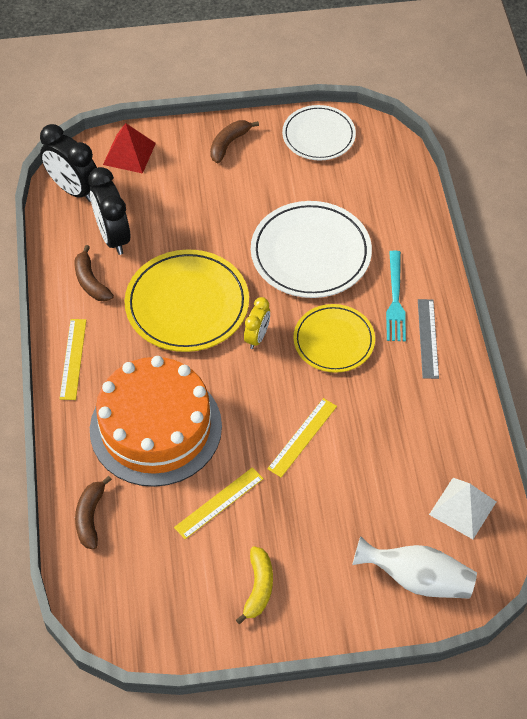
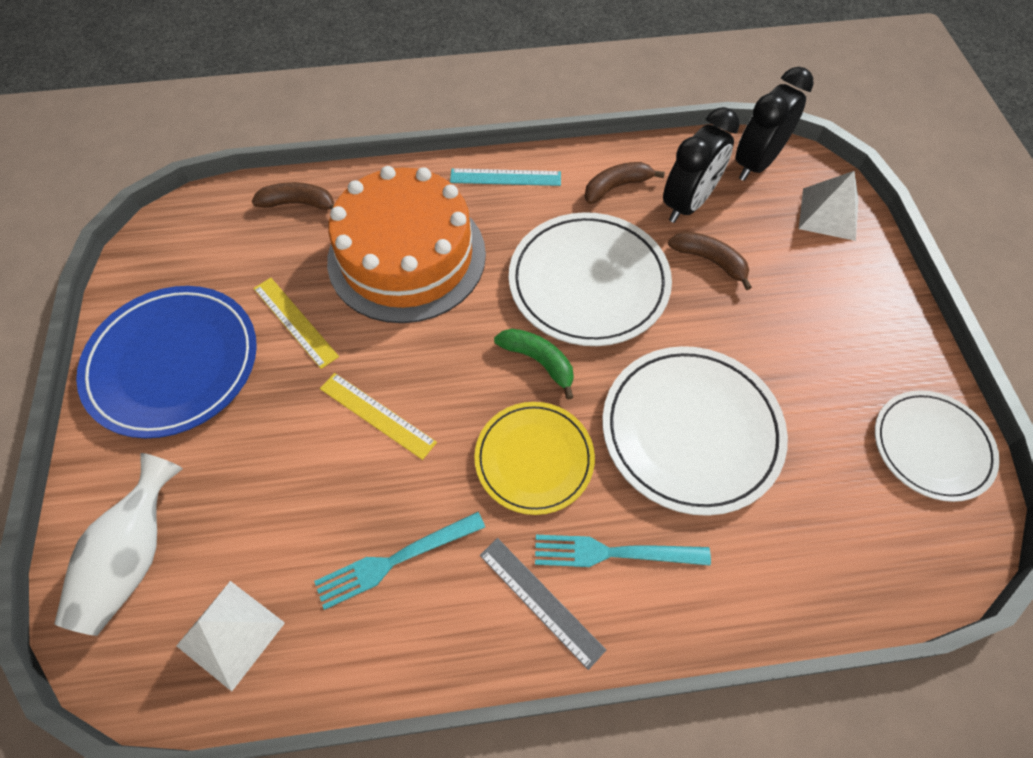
camera: 90 degrees right, 5 degrees up
yellow ruler [59,319,86,400] -> turquoise ruler [450,168,561,186]
black clock [88,167,130,255] -> black clock turned 150 degrees clockwise [663,107,739,223]
red pyramid [103,123,156,174] -> white pyramid [799,171,858,241]
yellow plate [125,250,249,352] -> white plate [509,212,672,346]
brown banana [210,120,259,163] -> brown banana moved to [668,232,752,290]
yellow banana [236,546,273,624] -> blue plate [76,286,257,438]
yellow clock [244,297,270,349] -> green banana [494,329,574,400]
grey ruler [418,299,439,379] -> grey ruler turned 45 degrees clockwise [480,538,606,670]
none -> turquoise fork [314,512,485,610]

